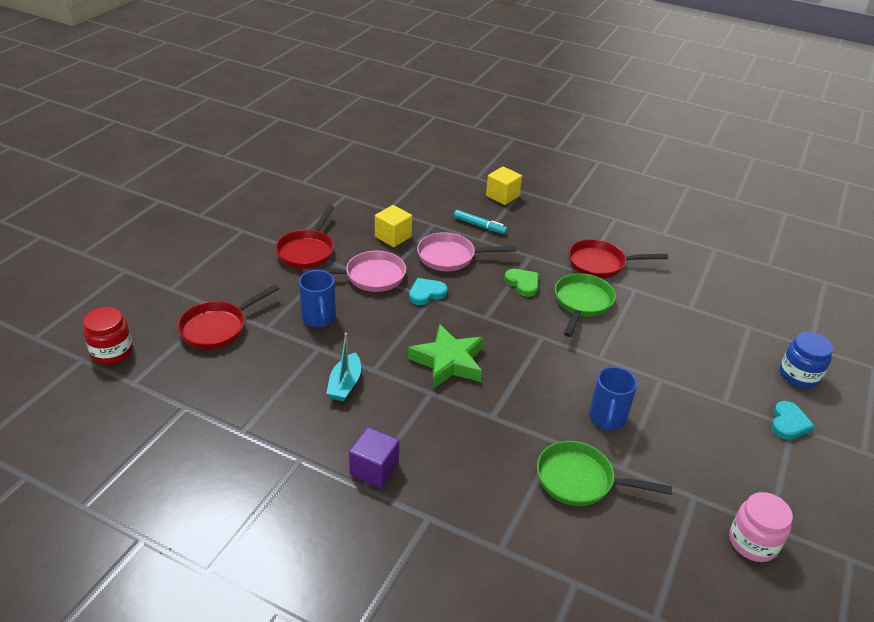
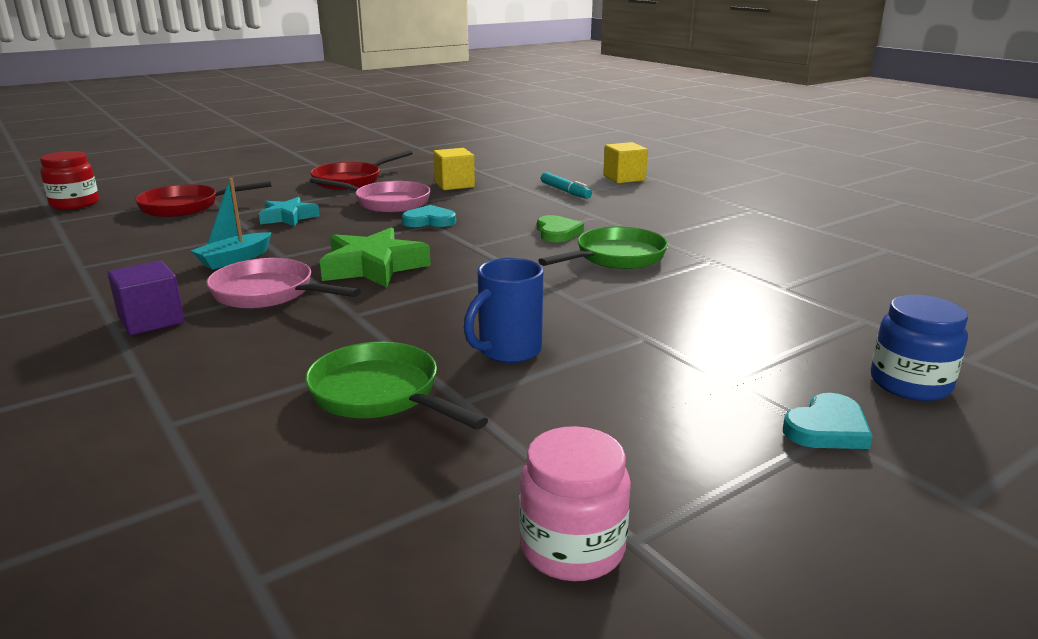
camera: 30 degrees right, 15 degrees down
blue mug [299,270,336,327] -> turquoise star [259,197,320,226]
pink pan [417,232,516,271] -> pink pan moved to [206,258,361,309]
red pan [568,239,668,279] -> none

